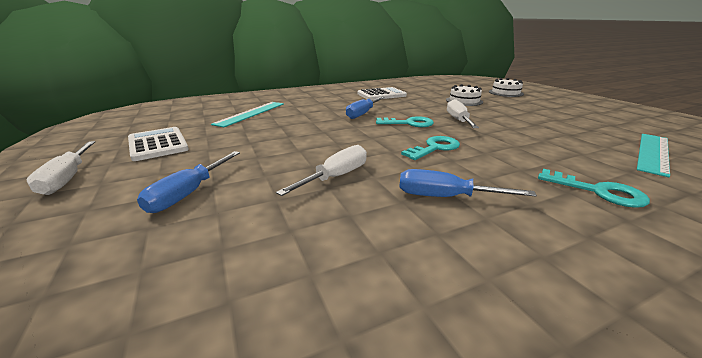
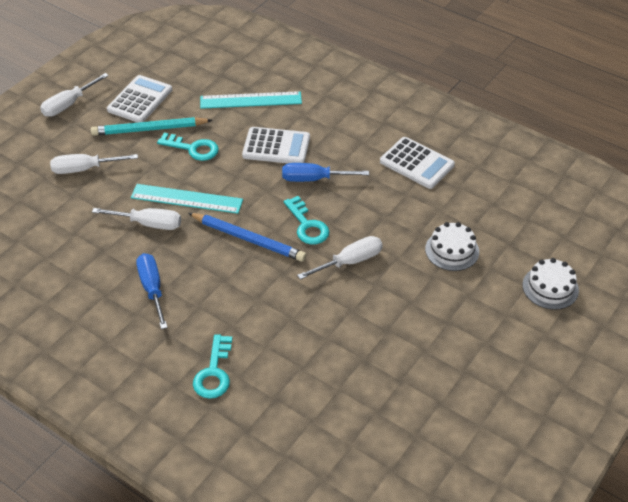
camera: 60 degrees right, 20 degrees up
blue screwdriver [137,151,240,213] -> white screwdriver [50,154,138,174]
turquoise key [401,136,460,160] -> turquoise key moved to [157,133,219,161]
turquoise ruler [637,134,670,177] -> turquoise ruler moved to [131,184,243,214]
none -> turquoise pencil [91,117,212,136]
none -> blue pencil [188,213,306,261]
none -> white calculator [242,127,310,163]

